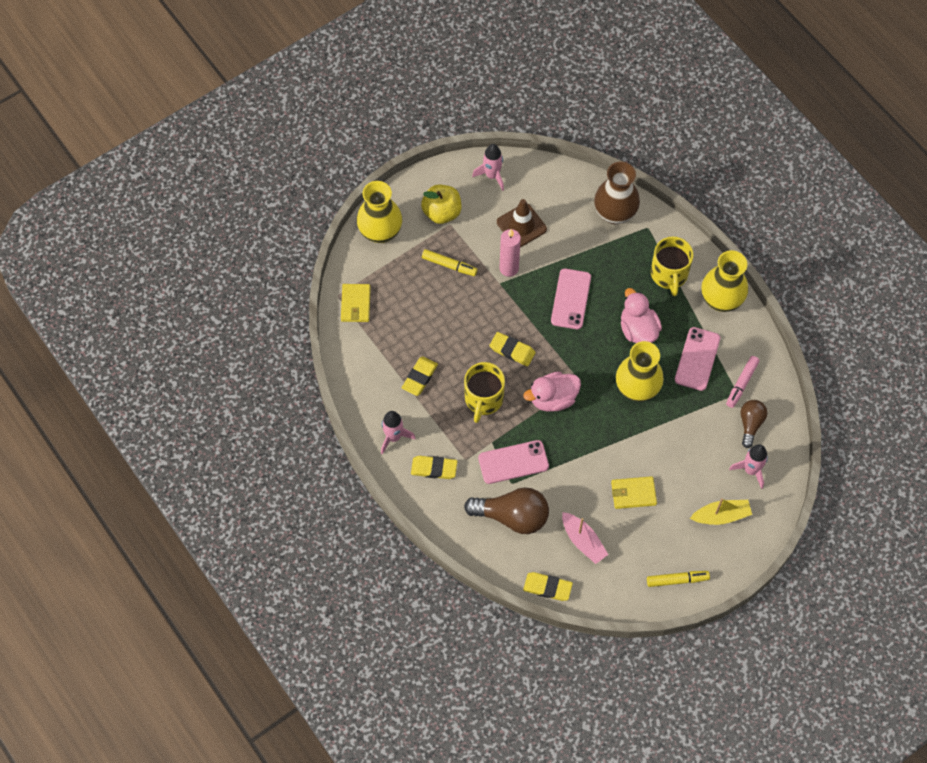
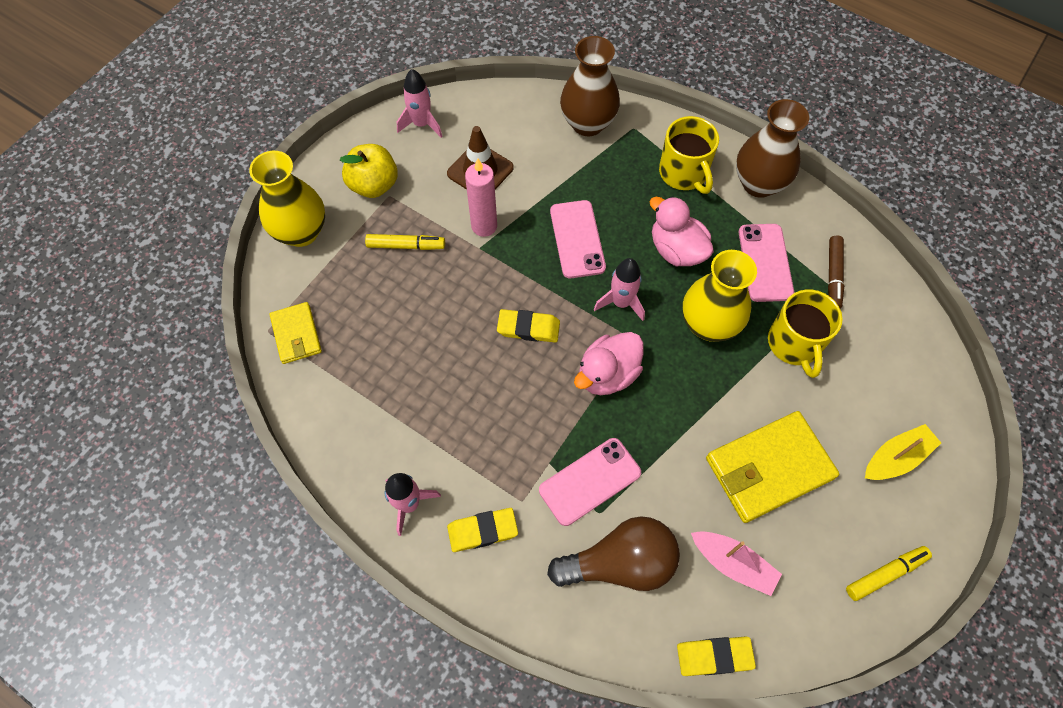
camera: 20 degrees left, 0 degrees up
yellow eraser [402,356,438,396] -> none
yellow mug [464,362,505,423] -> yellow mug moved to [768,289,843,378]
yellow wallet [611,476,657,509] -> yellow wallet [706,411,839,523], size x1.76
yellow vase [701,250,748,312] -> brown vase [736,99,809,198]
pink marker [726,356,759,408] -> brown marker [828,235,844,309]
pink rocket [729,445,768,489] -> pink rocket moved to [594,258,645,321]
brown light bulb [741,400,767,448] -> none

